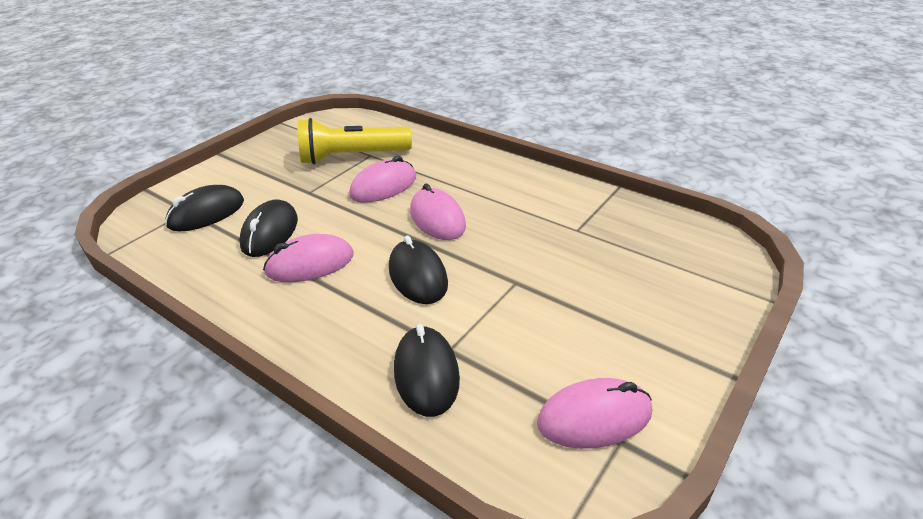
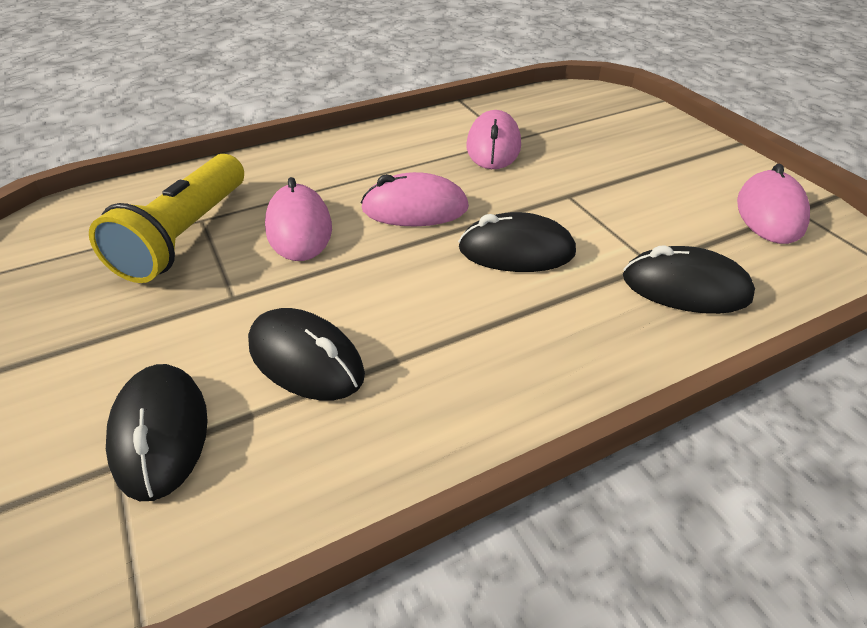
camera: 65 degrees left, 5 degrees up
pink mouse [263,234,354,282] -> pink mouse moved to [467,110,521,169]

